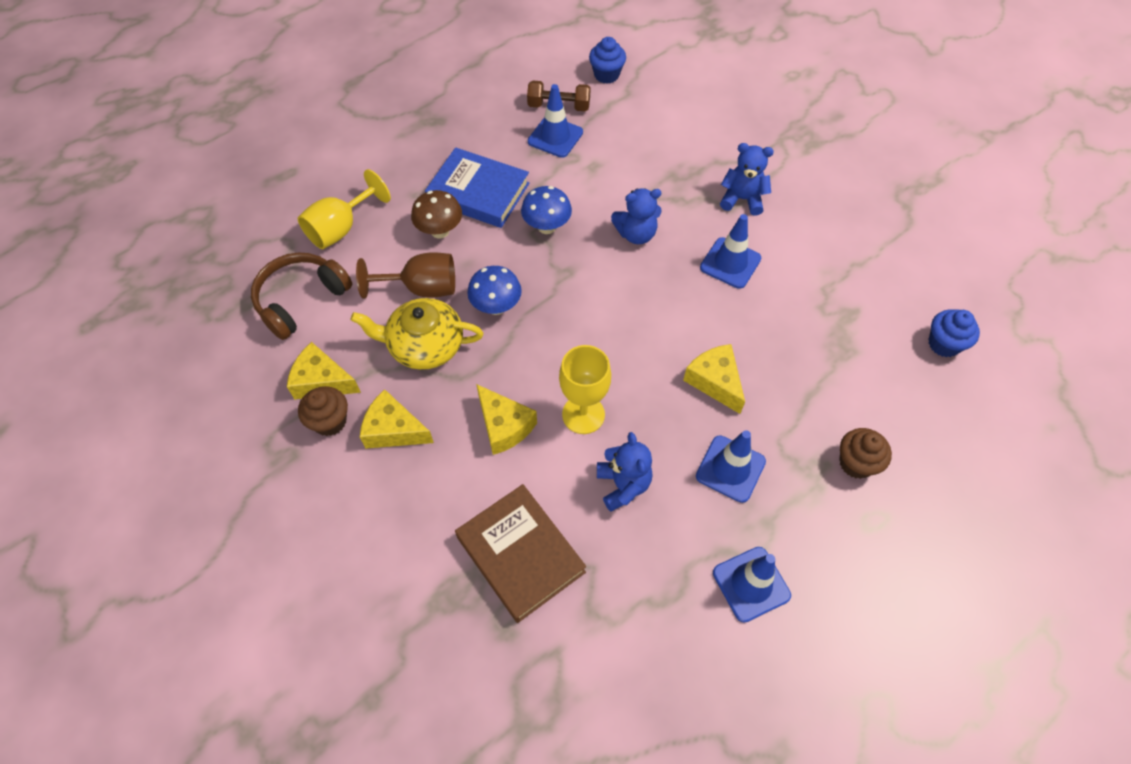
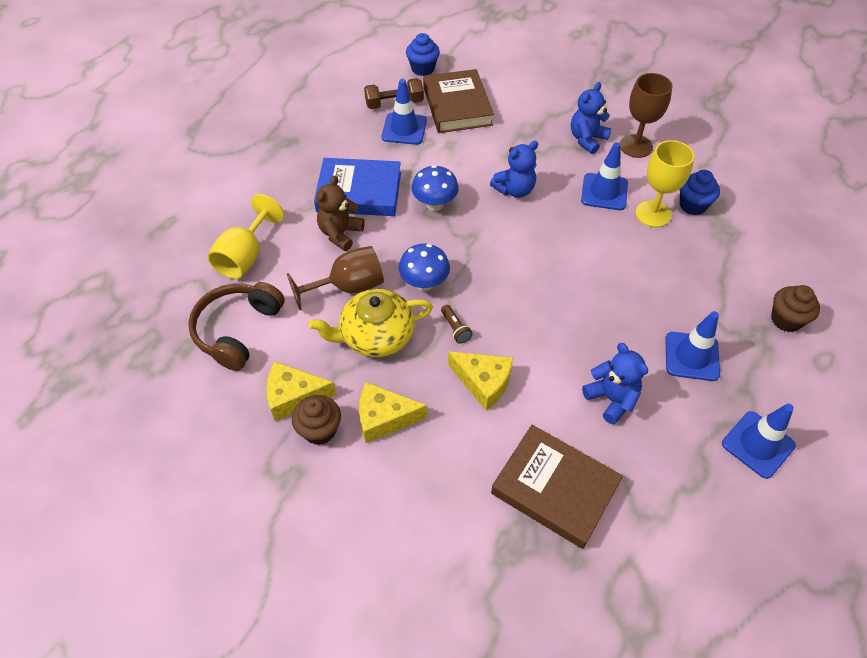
camera: 20 degrees left, 5 degrees down
brown mushroom [411,190,462,239] -> brown teddy bear [316,176,365,251]
yellow goblet [559,345,611,434] -> yellow goblet moved to [635,140,694,227]
yellow cheese [683,344,745,414] -> none
blue teddy bear [720,143,774,216] -> blue teddy bear turned 45 degrees counterclockwise [571,82,611,154]
blue cupcake [928,309,980,357] -> blue cupcake moved to [679,170,720,215]
none -> brown book [423,69,494,133]
none -> brown flashlight [441,305,473,344]
none -> brown goblet [620,73,673,158]

